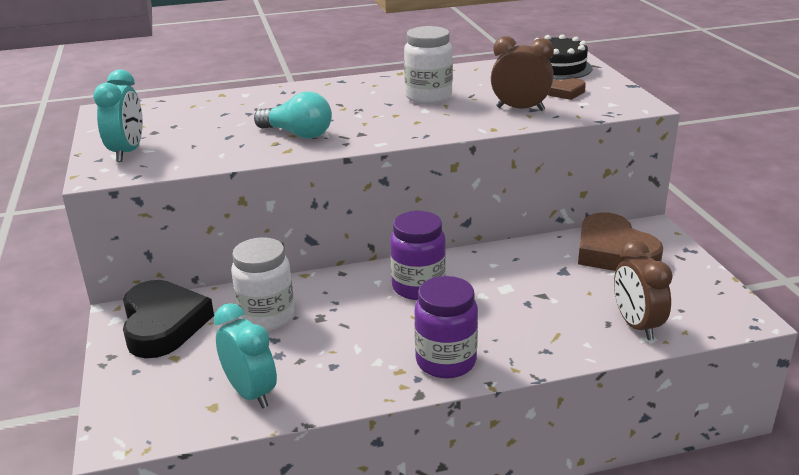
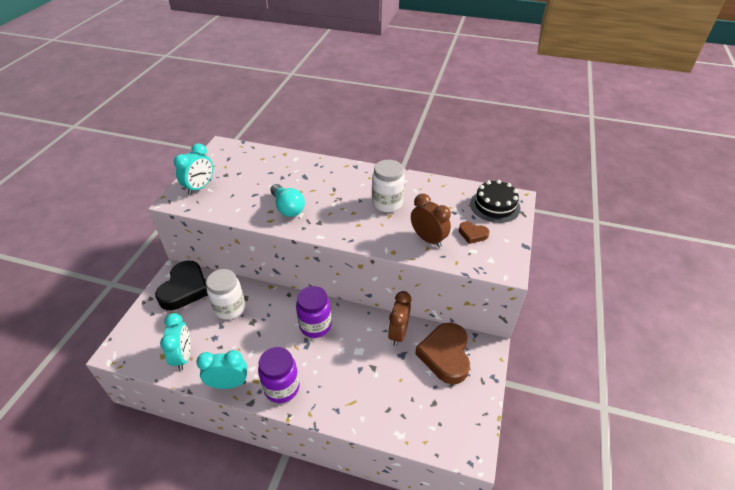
camera: 30 degrees right, 15 degrees up
brown clock [614,240,673,340] -> brown clock moved to [388,291,411,346]
none -> turquoise clock [196,350,247,389]

